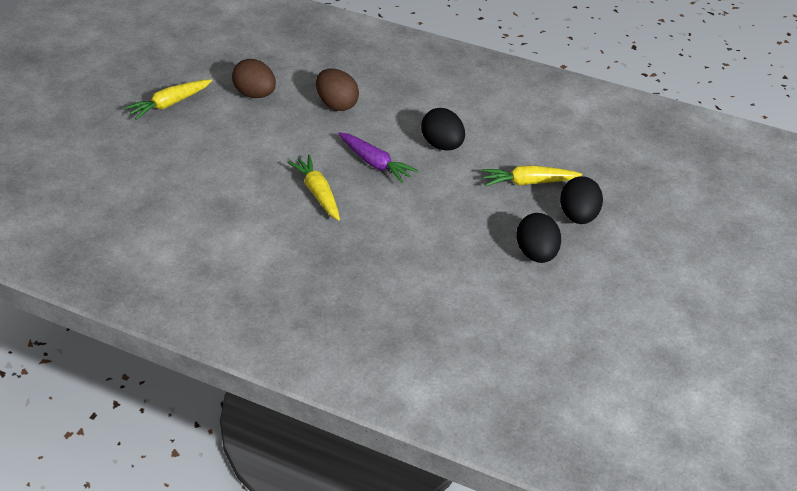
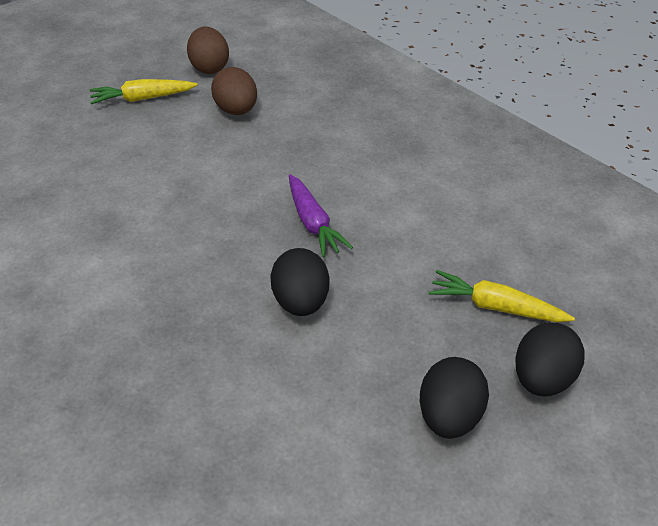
camera: 25 degrees right, 0 degrees up
yellow carrot [287,155,340,221] -> none
brown egg [316,69,359,111] -> brown egg moved to [187,27,229,74]
black egg [421,108,465,151] -> black egg moved to [270,248,329,316]

